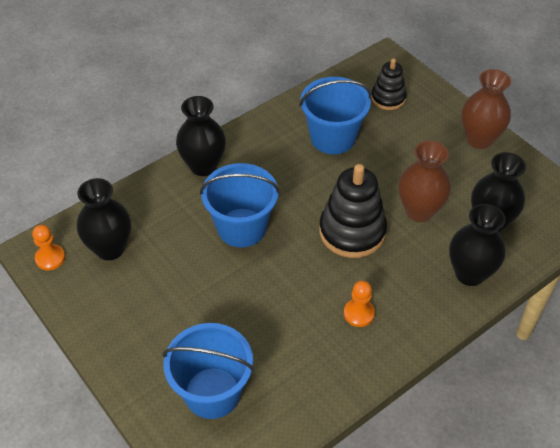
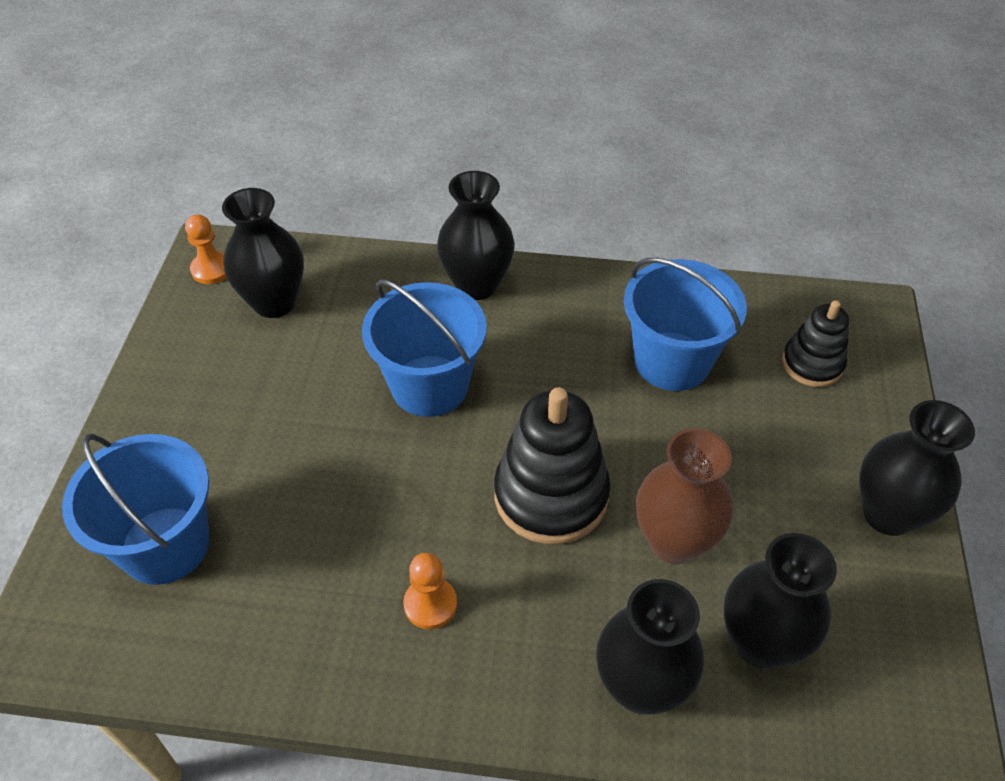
camera: 45 degrees right, 0 degrees up
brown vase [461,69,511,149] -> black vase [859,400,975,536]

